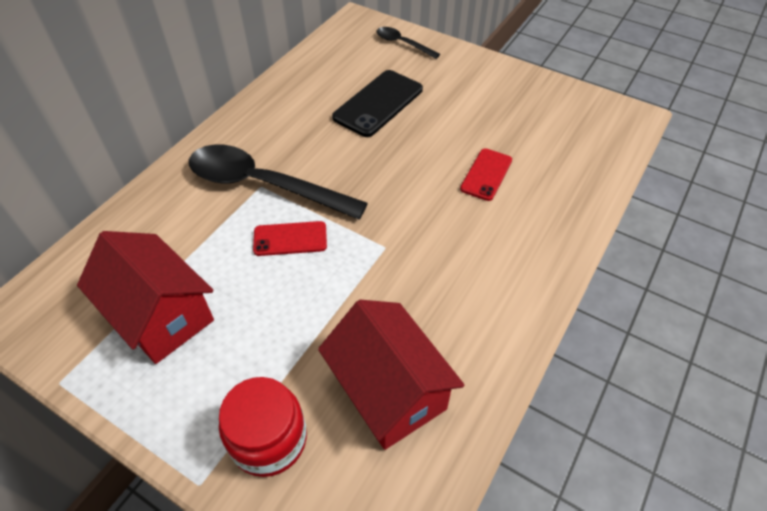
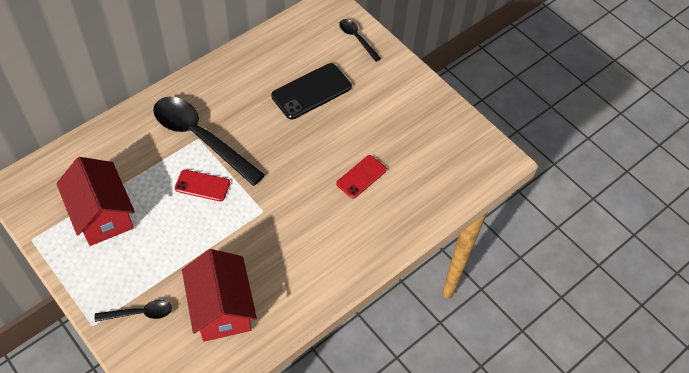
camera: 15 degrees right, 5 degrees up
red jar [219,377,307,477] -> black spoon [95,300,172,322]

